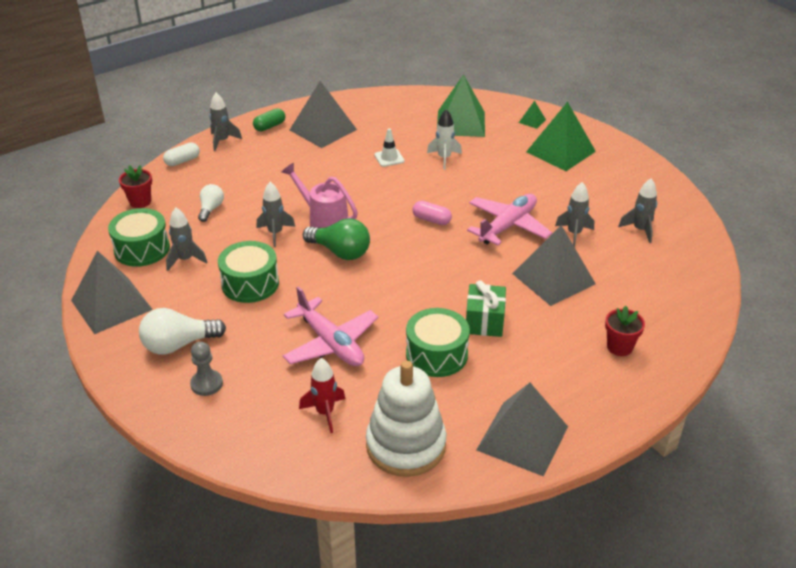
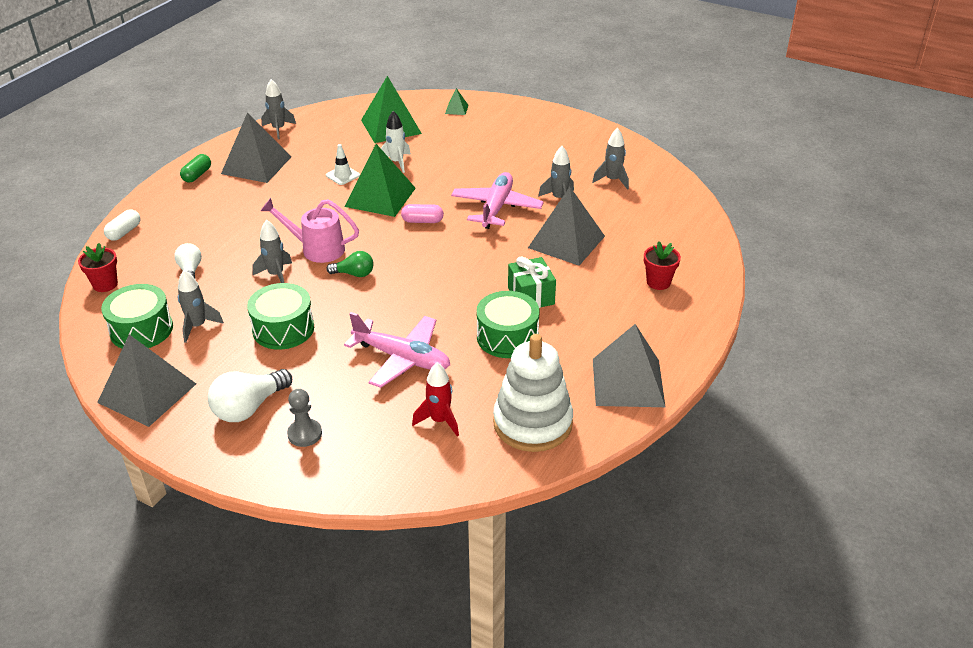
camera: 25 degrees left, 0 degrees up
grey rocket [209,93,242,151] -> grey rocket moved to [261,79,296,139]
green light bulb [303,218,370,260] -> green light bulb [326,251,374,277], size x0.61
green pyramid [526,102,596,171] -> green pyramid moved to [345,144,416,217]

